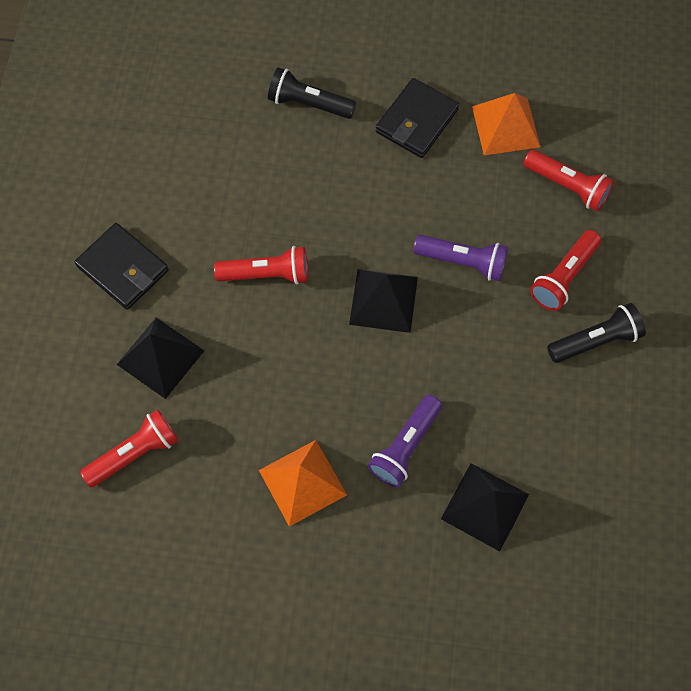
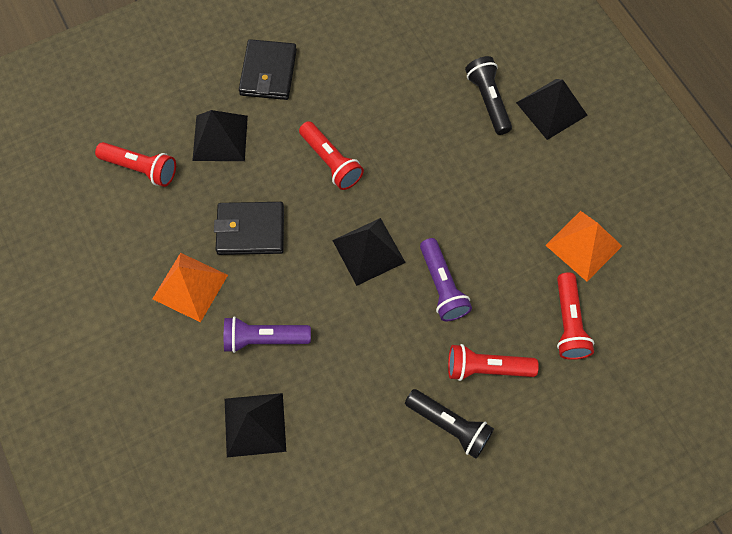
camera: 55 degrees right, 0 degrees up
black wallet [376,78,459,158] -> black wallet moved to [214,202,284,255]
none -> black pyramid [516,79,588,140]

